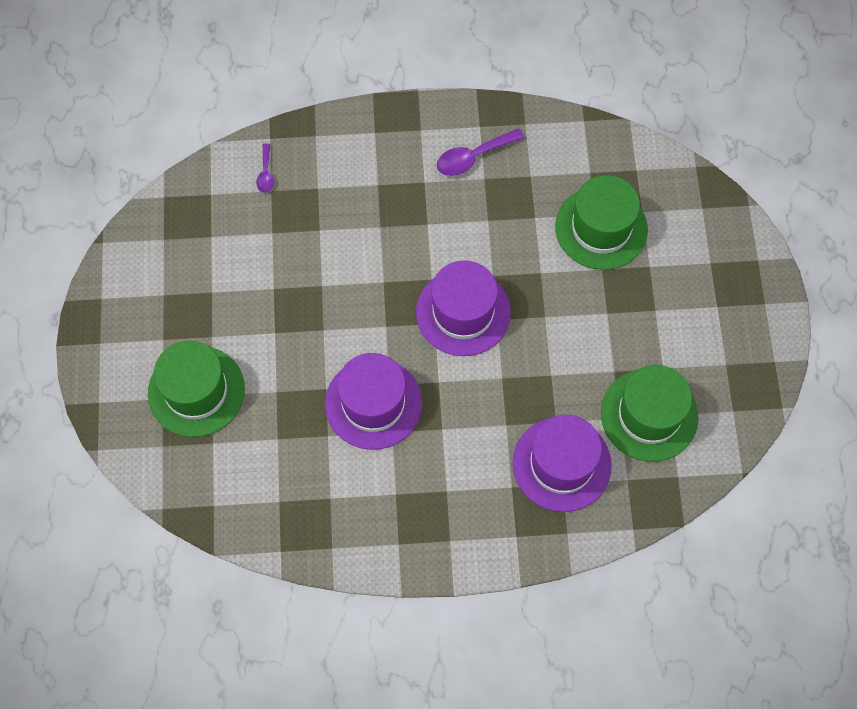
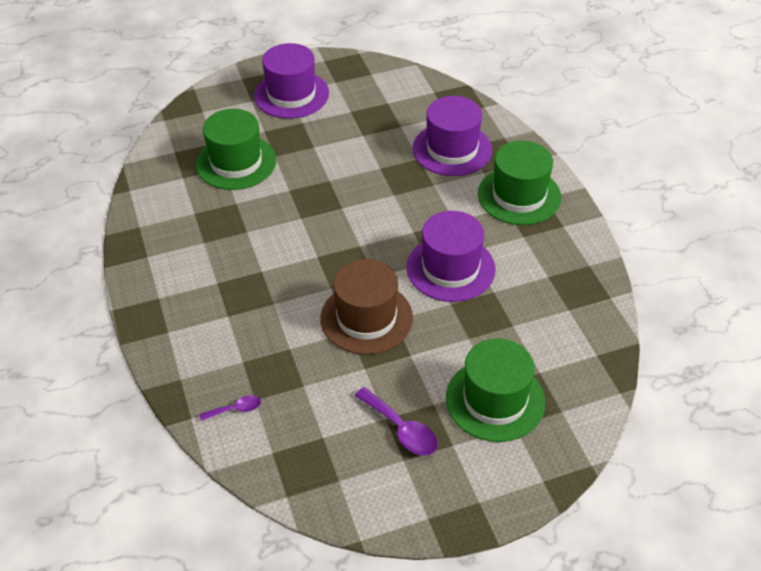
camera: 105 degrees left, 20 degrees down
purple hat [416,261,511,356] -> purple hat moved to [254,43,329,119]
purple spoon [437,128,525,176] -> purple spoon moved to [355,387,438,456]
green hat [601,365,699,462] -> green hat moved to [478,141,561,225]
none -> brown hat [321,259,413,355]

